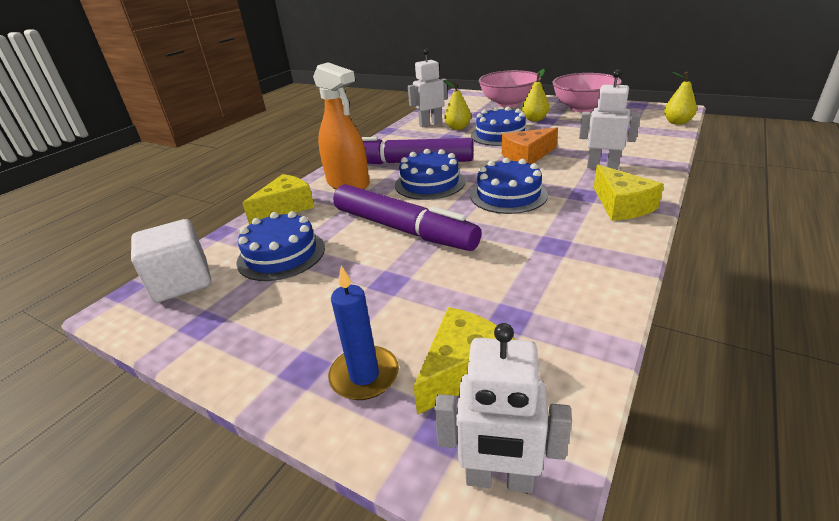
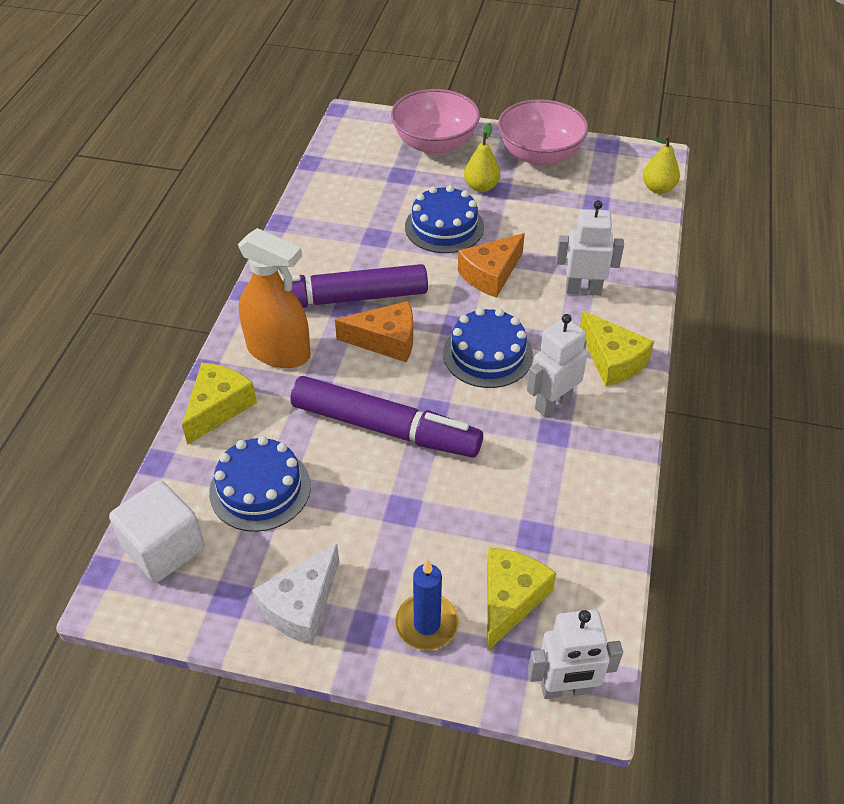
camera: 20 degrees left, 15 degrees up
blue cake [395,149,465,200] -> orange cheese [335,301,413,362]
white robot [408,49,448,128] -> white robot moved to [527,314,588,417]
yellow pear [444,80,471,130] -> none
none -> white cheese [252,544,339,645]

